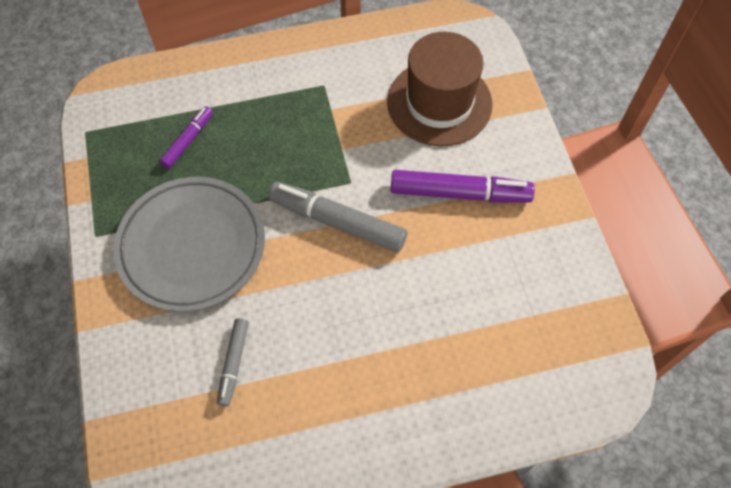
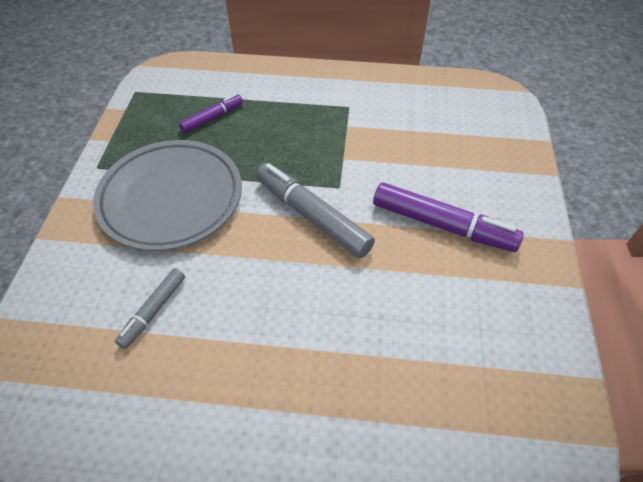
camera: 20 degrees right, 10 degrees down
brown hat [387,32,493,147] -> none

